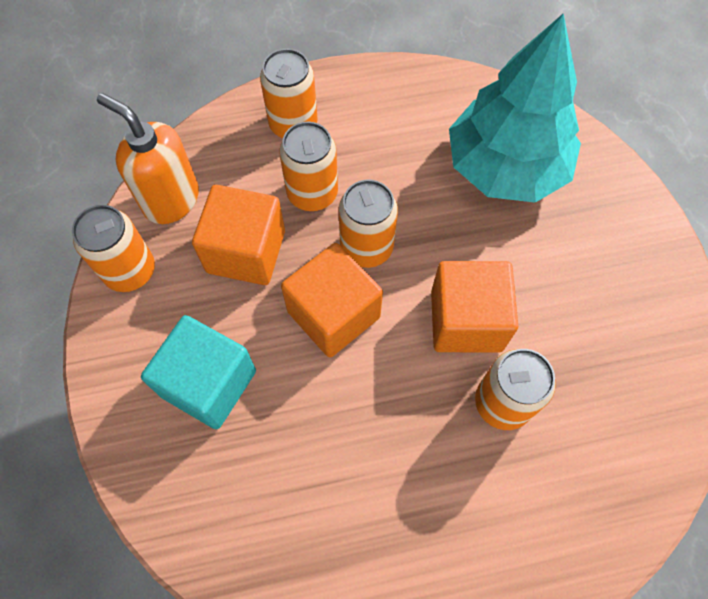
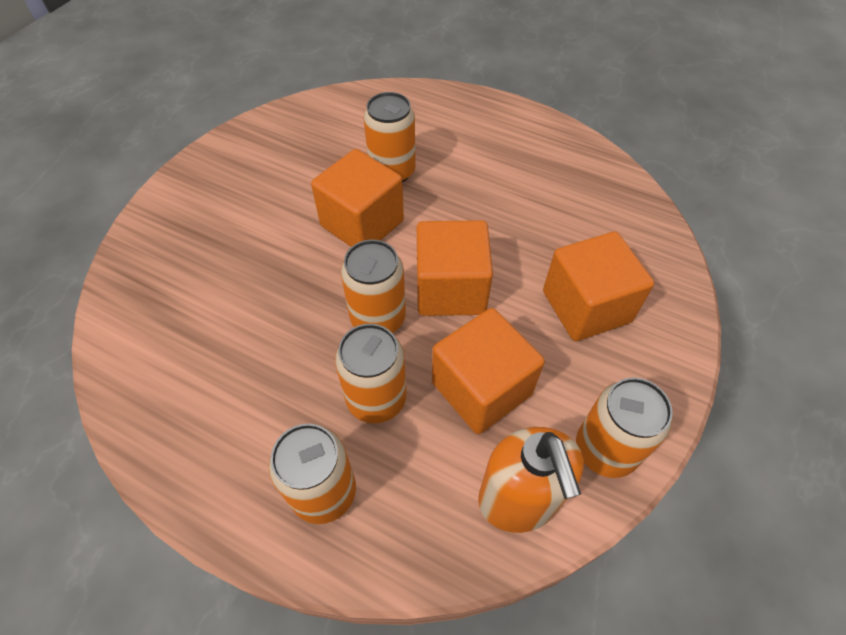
camera: 140 degrees left, 10 degrees down
turquoise cube [141,315,256,429] -> orange cube [543,231,654,341]
turquoise tree [449,13,581,203] -> none

